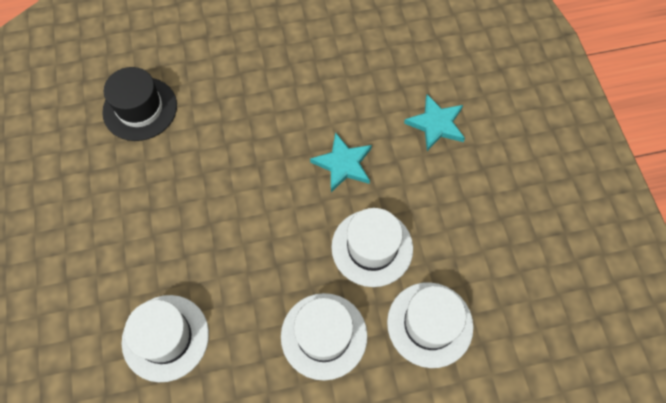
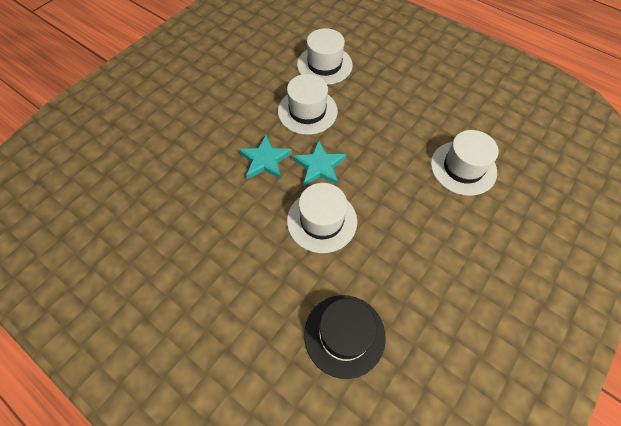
camera: 130 degrees left, 5 degrees down
white hat [281,293,367,381] -> white hat moved to [287,183,357,253]
turquoise star [404,94,465,151] -> turquoise star moved to [292,140,346,186]

